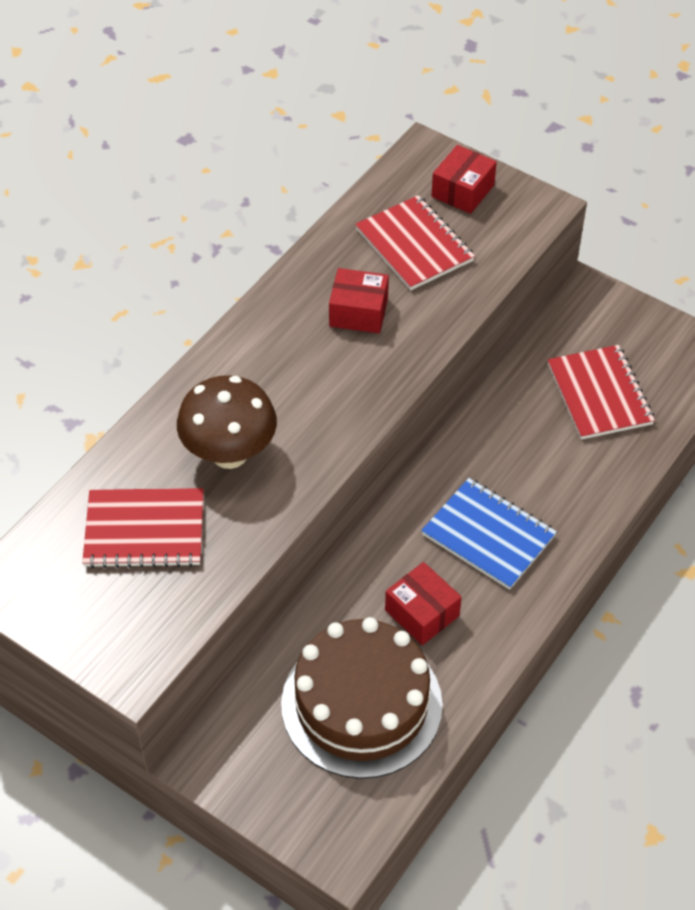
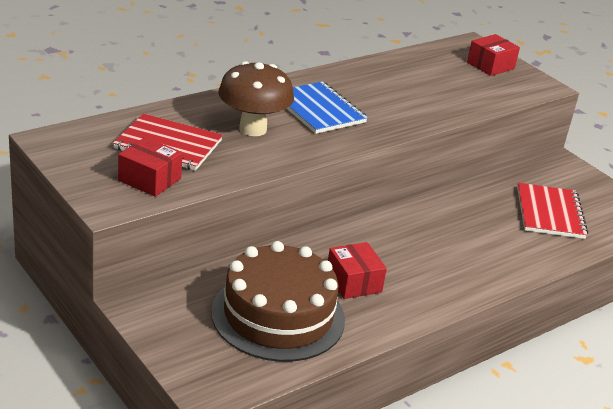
camera: 15 degrees right, 20 degrees down
red box [329,268,389,334] -> red box moved to [118,137,183,197]
red notebook [355,195,475,290] -> none
blue notebook [421,478,557,590] -> blue notebook moved to [286,81,368,134]

